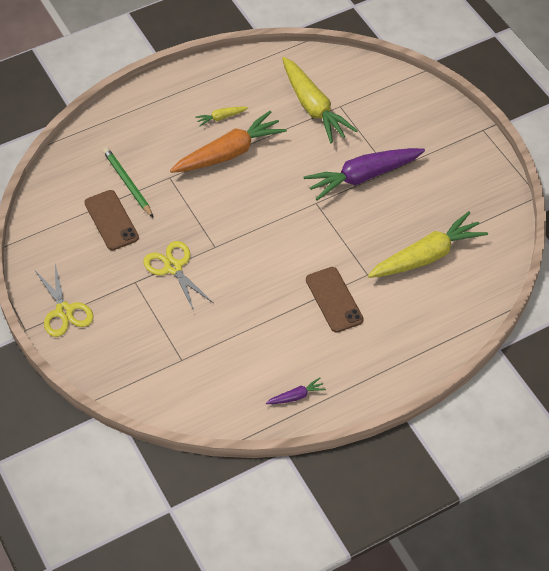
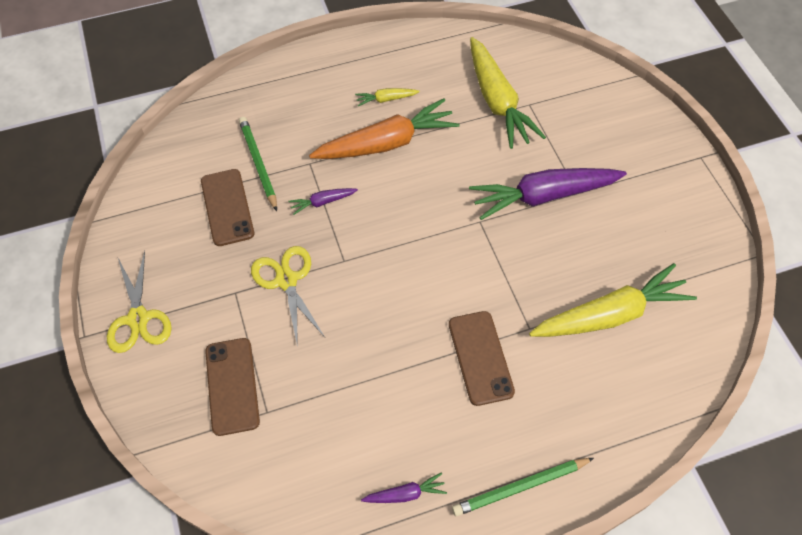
camera: 10 degrees right, 5 degrees up
none -> brown phone [205,338,260,436]
none -> purple carrot [289,188,358,215]
none -> green pencil [452,458,594,516]

